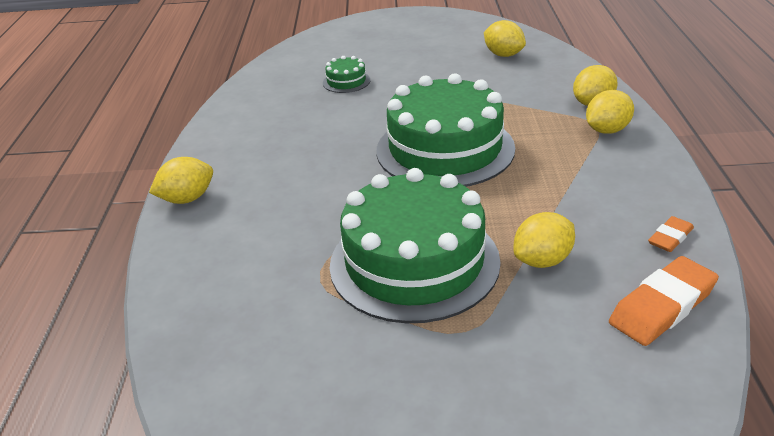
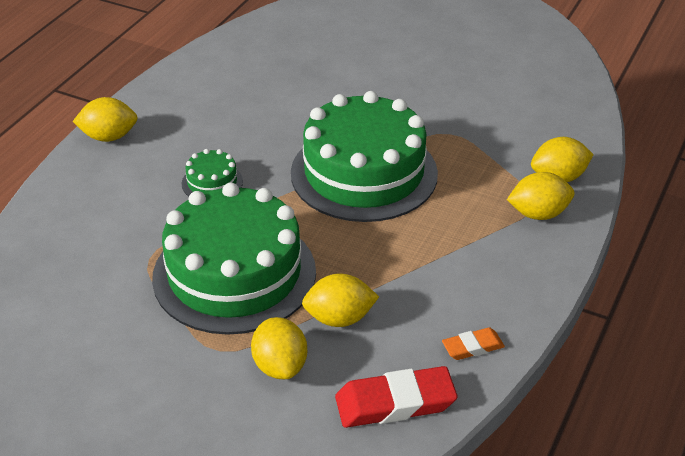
camera: 25 degrees right, 5 degrees up
green cake [323,56,370,93] -> green cake moved to [182,149,243,197]
yellow lemon [484,20,526,57] -> yellow lemon moved to [251,317,307,379]
orange eraser [609,256,719,346] -> red eraser [335,366,457,428]

